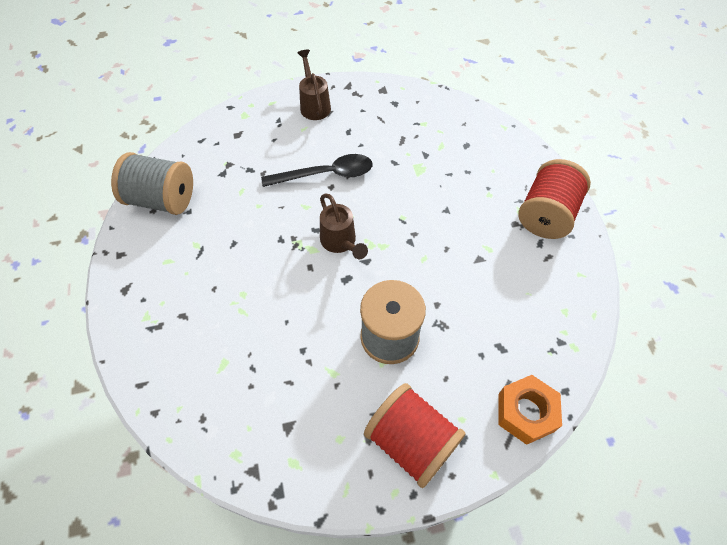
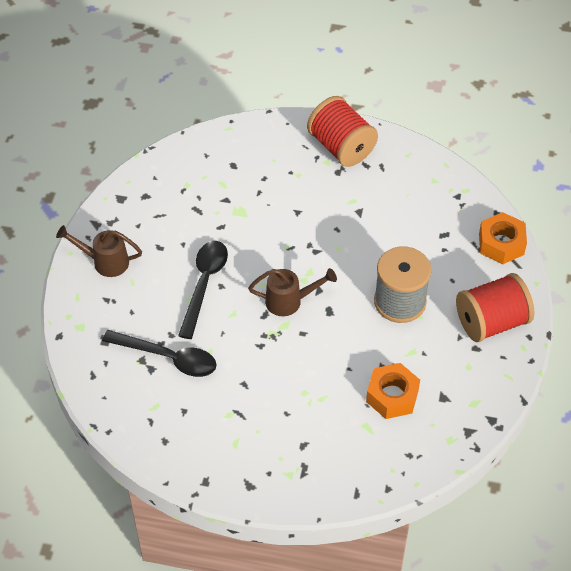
camera: 65 degrees left, 5 degrees down
grey spool [111,152,193,215] -> none
none -> black spoon [102,330,217,377]
none -> orange nut [366,363,420,419]

